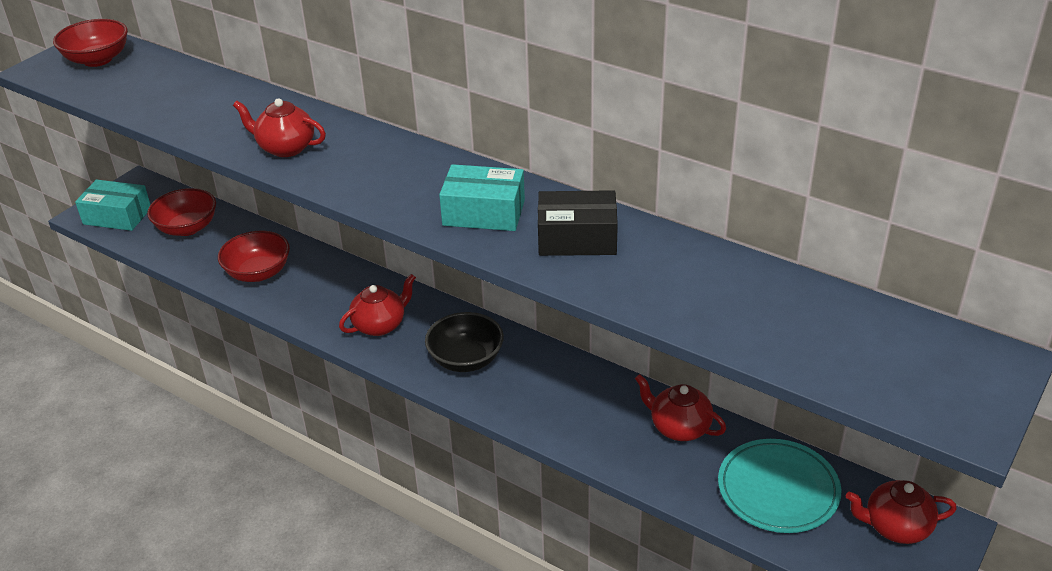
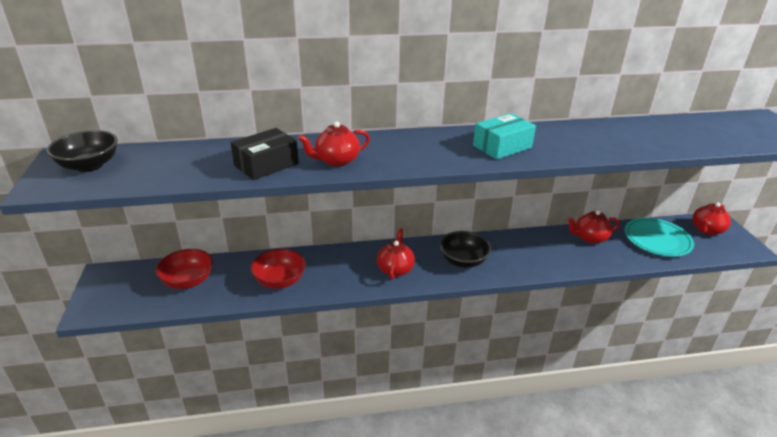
camera: 45 degrees left, 5 degrees down
red bowl [53,19,128,67] -> black bowl [47,130,118,172]
turquoise box [75,179,151,231] -> none
black box [538,190,618,256] -> black box moved to [231,128,299,180]

